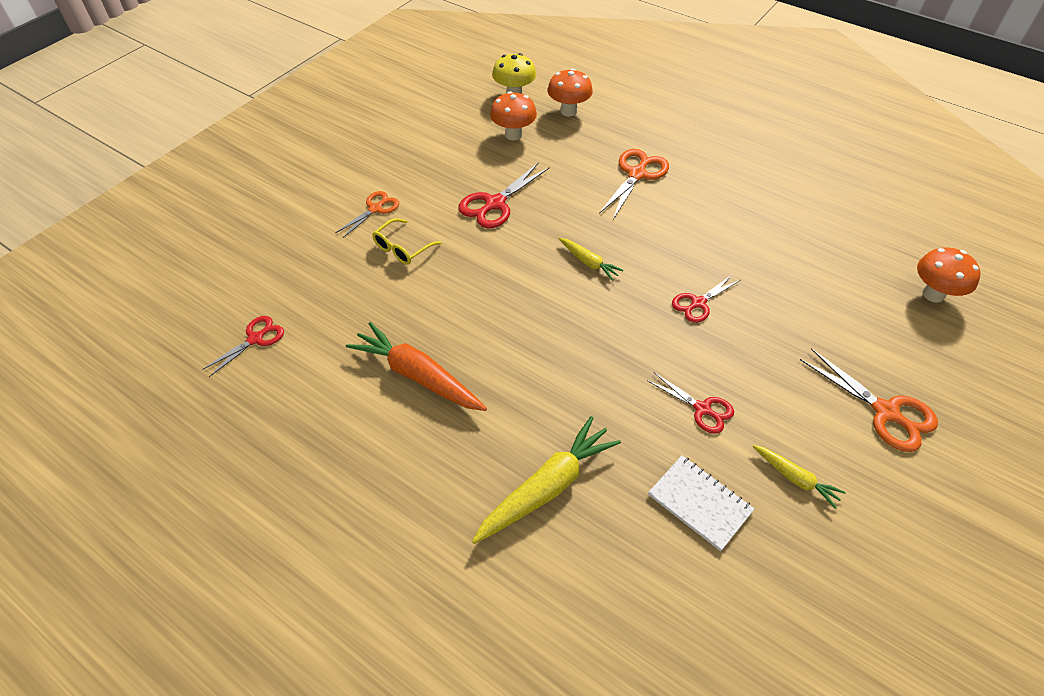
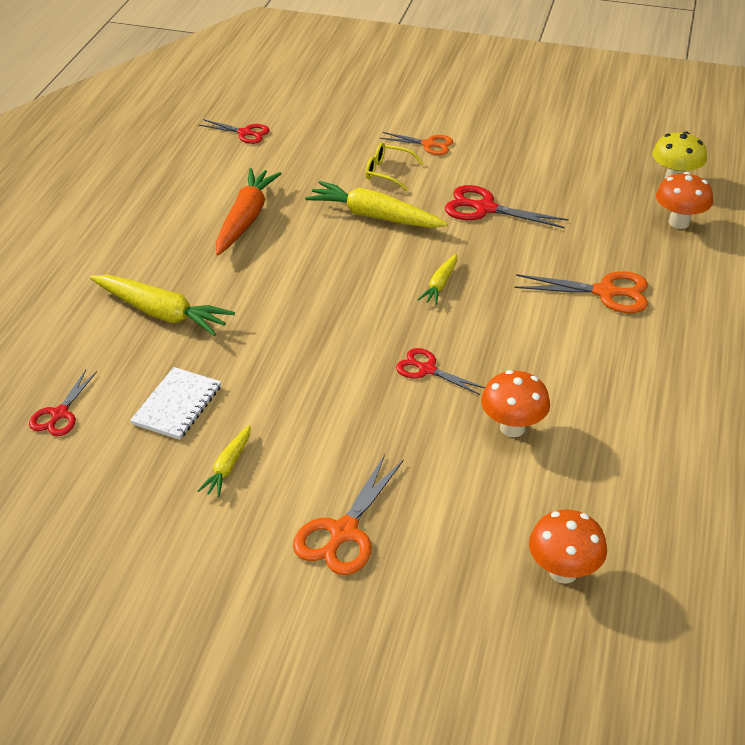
camera: 70 degrees right, 10 degrees down
orange mushroom [490,91,537,140] -> orange mushroom moved to [481,370,550,437]
red scissors [647,372,734,434] -> red scissors moved to [29,370,97,436]
none -> yellow carrot [305,181,448,228]

